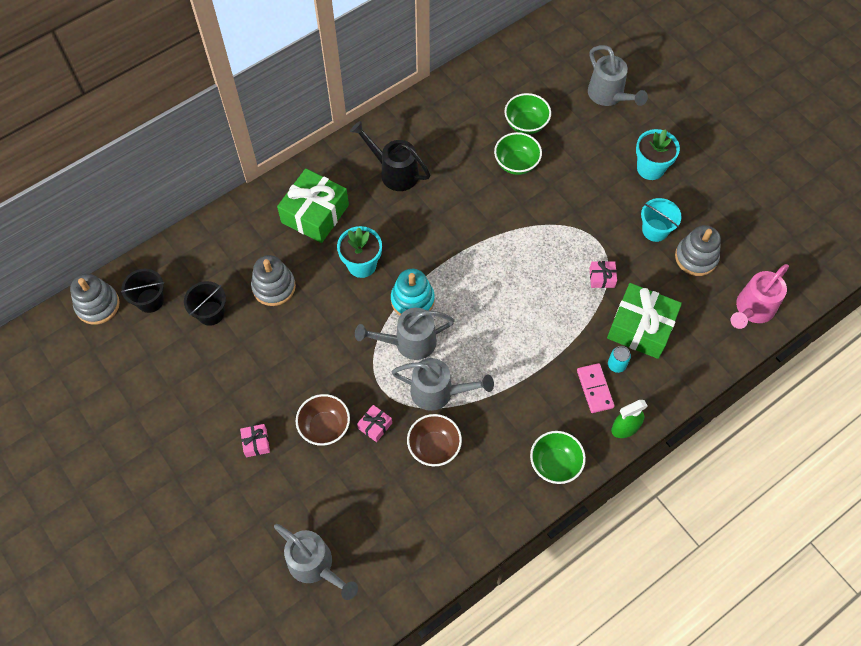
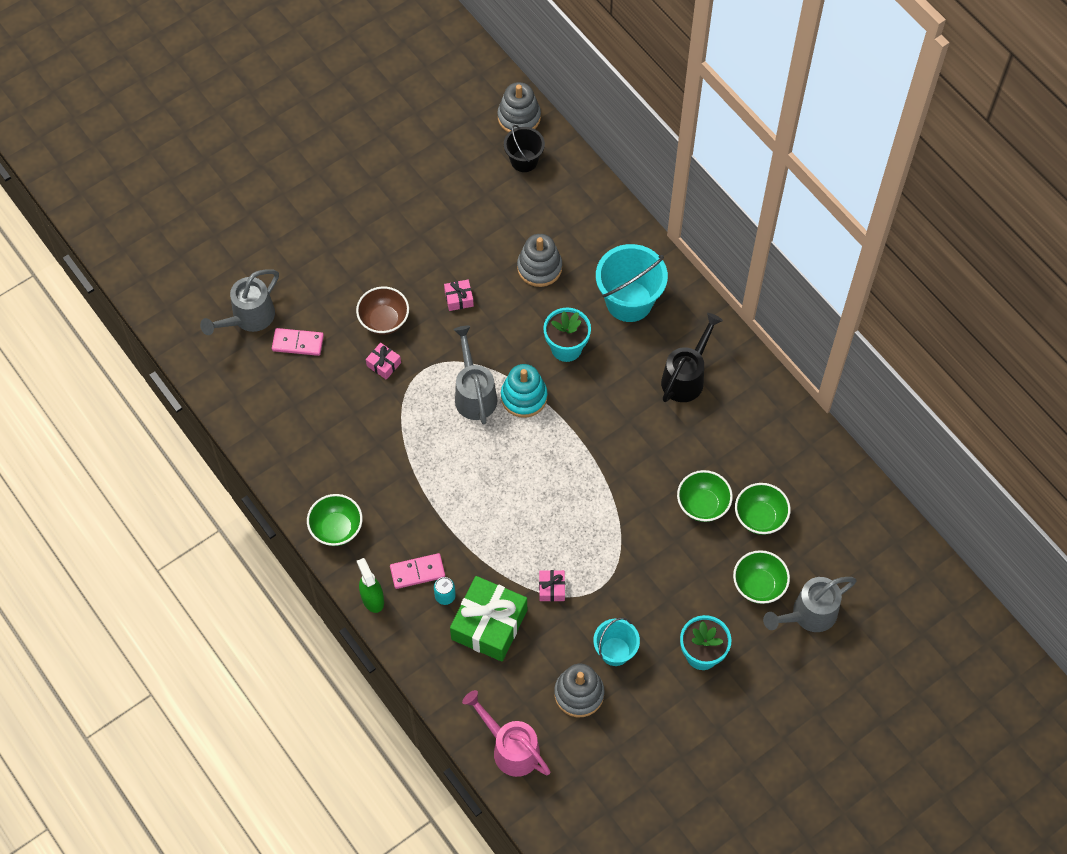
camera: 90 degrees right, 0 degrees up
black bucket [184,281,226,326] -> none
pink gift [240,424,270,457] -> pink gift moved to [444,279,474,311]
green gift [277,169,349,243] -> turquoise bucket [596,244,668,322]
grey watering can [392,358,494,411] -> none
brown bowl [407,414,462,466] -> none
none -> pink domino [272,328,324,356]
none -> green bowl [733,550,790,604]

